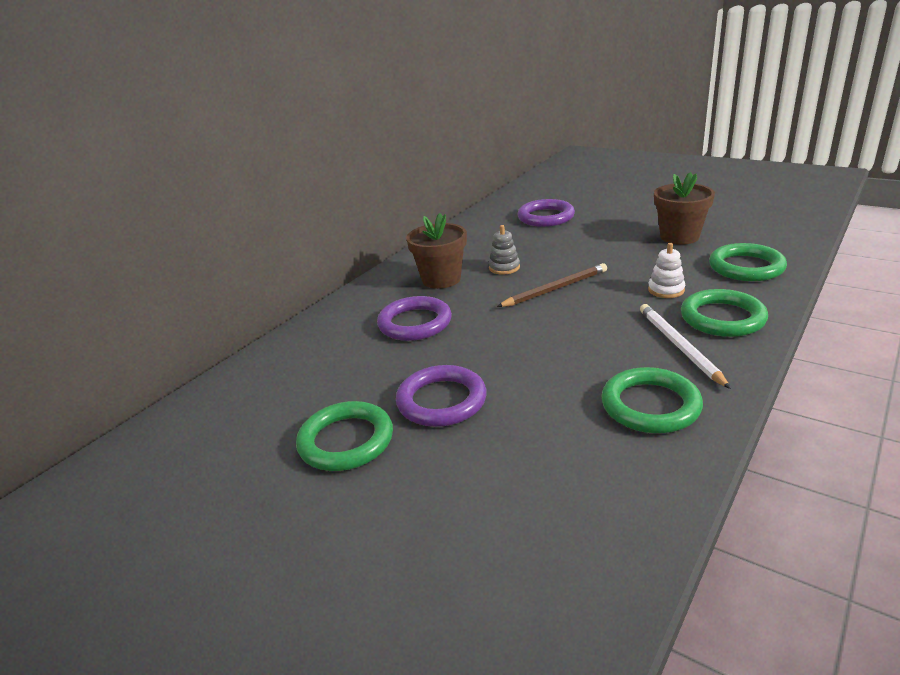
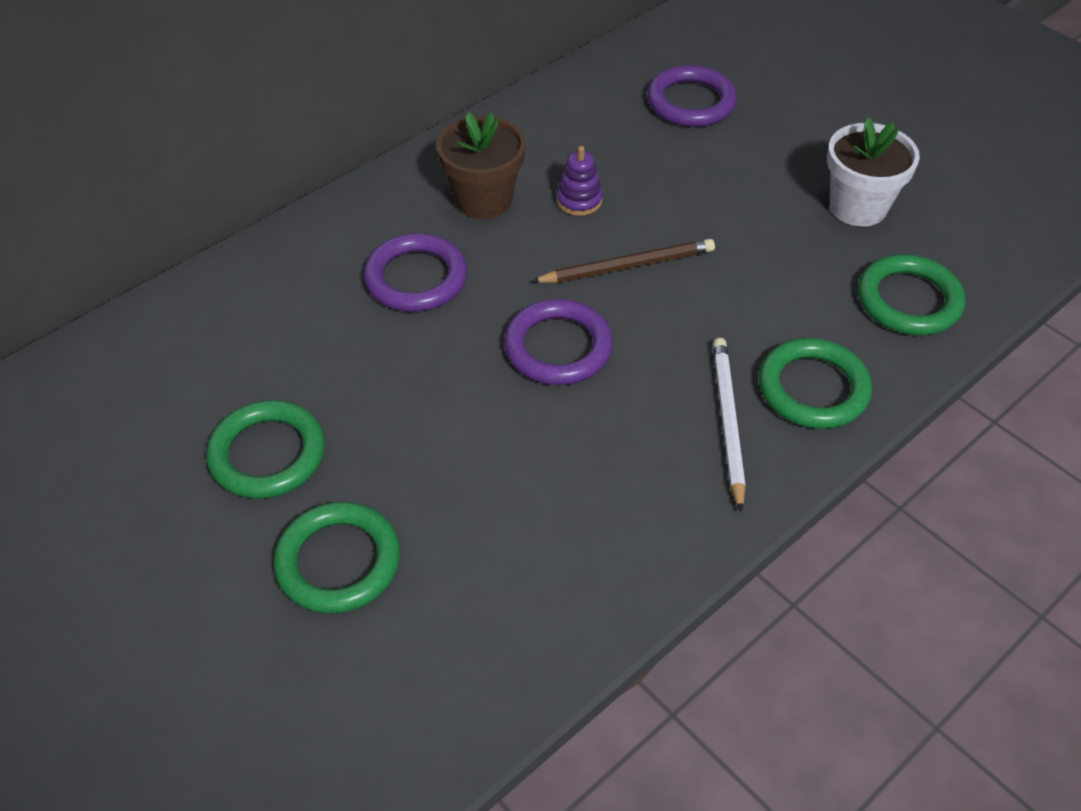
camera: 10 degrees right, 20 degrees up
purple ring [396,365,486,427] -> purple ring moved to [504,299,613,385]
grey stacking toy [489,225,520,274] -> purple stacking toy [556,146,603,216]
green ring [601,367,703,433] -> green ring moved to [273,501,400,614]
white stacking toy [648,243,685,298] -> none
brown flower pot [654,172,715,245] -> white flower pot [827,118,920,227]

